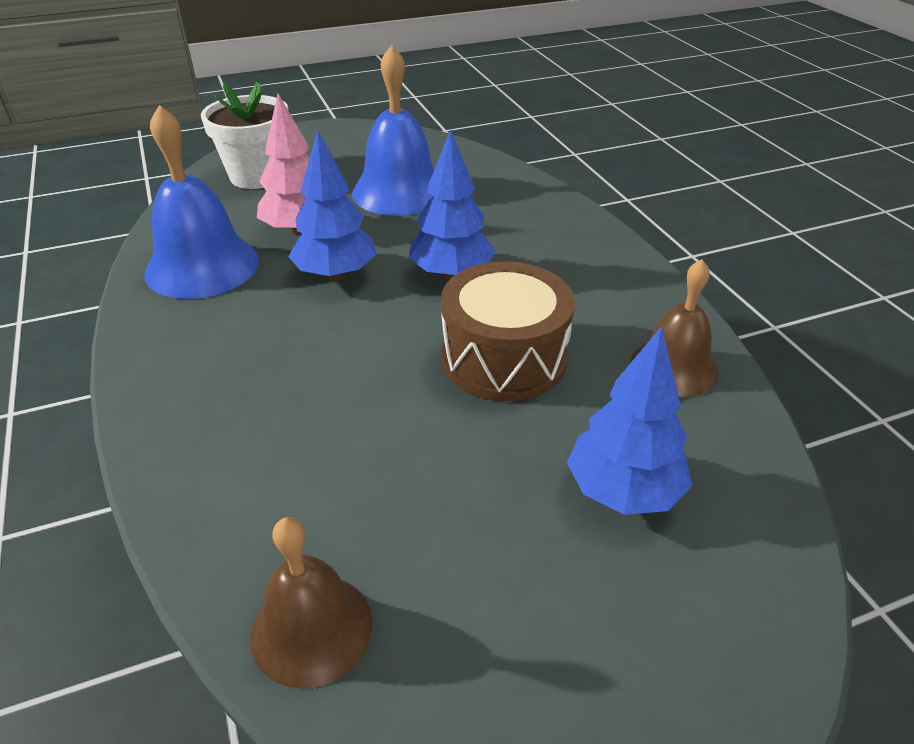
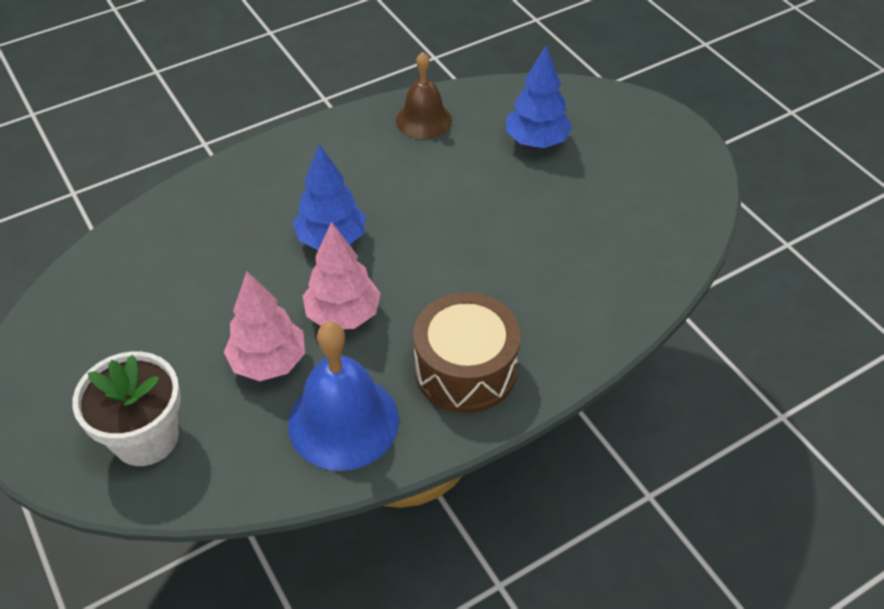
camera: 100 degrees left, 10 degrees up
brown bell [250,517,373,688] -> none
blue tree [288,130,376,281] -> pink tree [303,222,381,329]
blue bell [352,45,434,216] -> none
brown drum [441,261,575,401] -> brown drum moved to [413,292,521,413]

